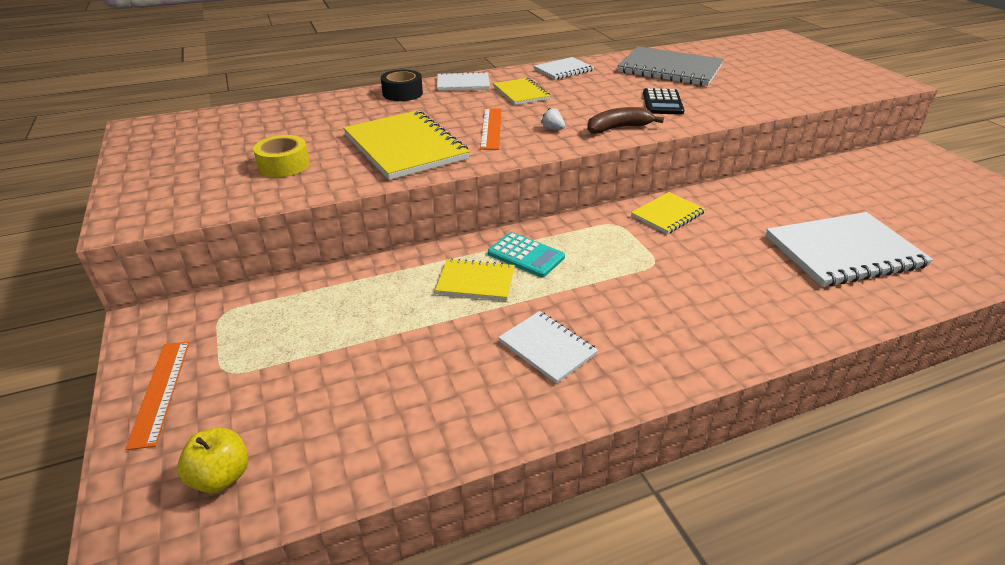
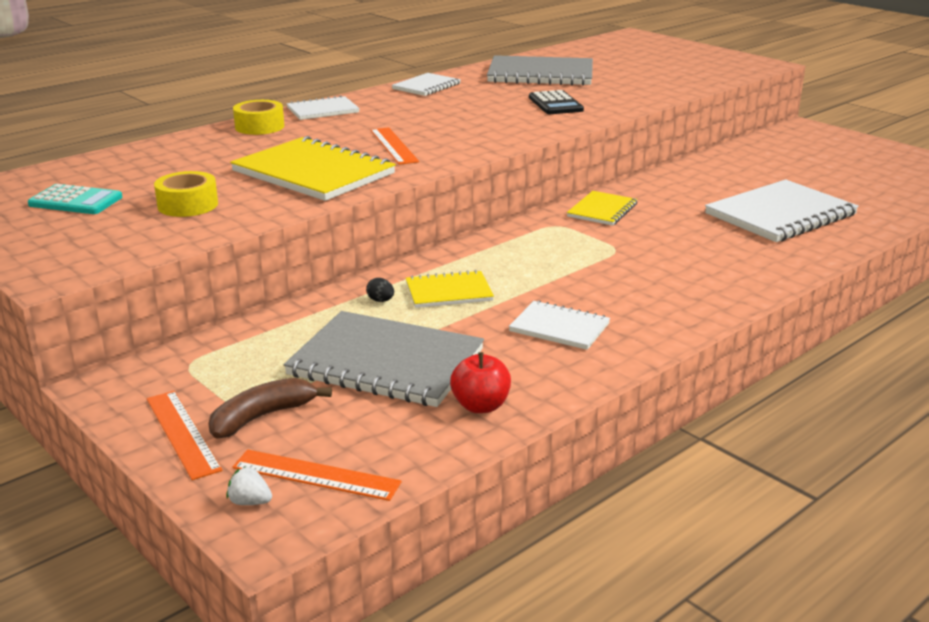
camera: 20 degrees left, 10 degrees down
yellow apple [177,428,248,493] -> orange ruler [232,450,402,501]
black tape [381,70,423,101] -> yellow tape [233,100,284,135]
turquoise calculator [488,232,565,277] -> turquoise calculator moved to [28,184,123,214]
yellow notebook [493,78,551,105] -> none
white strawberry [541,108,565,130] -> white strawberry moved to [226,466,272,505]
brown banana [587,107,664,134] -> brown banana moved to [208,378,332,438]
none -> grey notebook [284,311,484,407]
none -> black egg [366,278,394,302]
none -> red apple [450,352,511,413]

